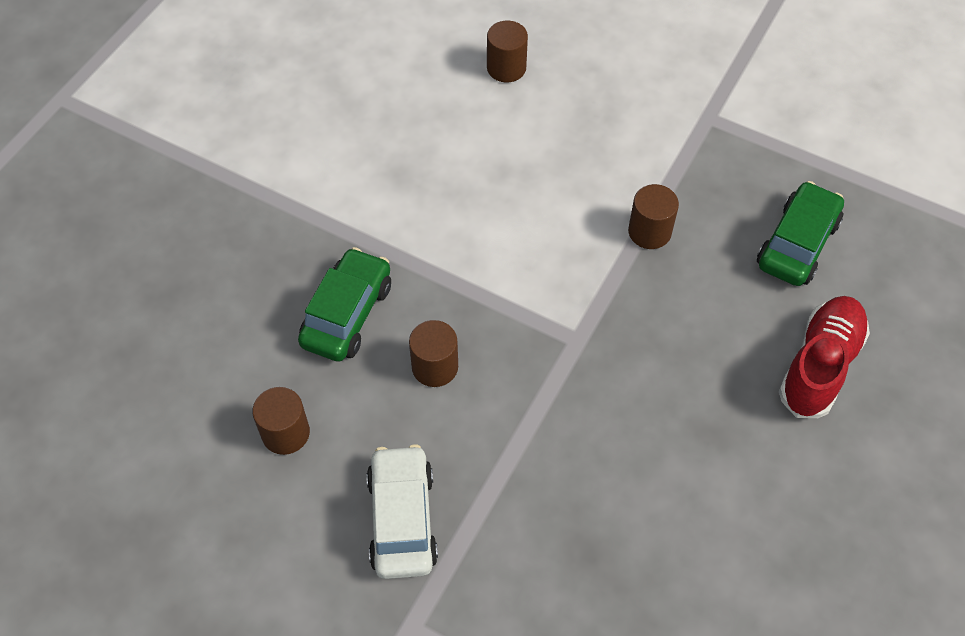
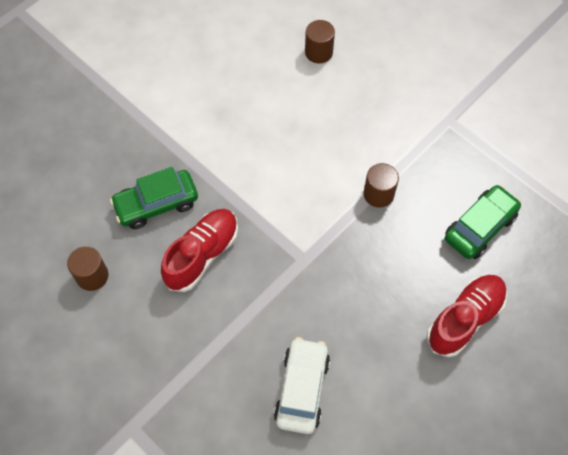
camera: 15 degrees right, 5 degrees up
green car [298,247,391,362] -> green car turned 150 degrees counterclockwise [110,167,198,229]
white car [366,444,438,579] -> white car moved to [274,337,330,434]
brown cylinder [409,320,458,387] -> red shoe [161,209,238,292]

